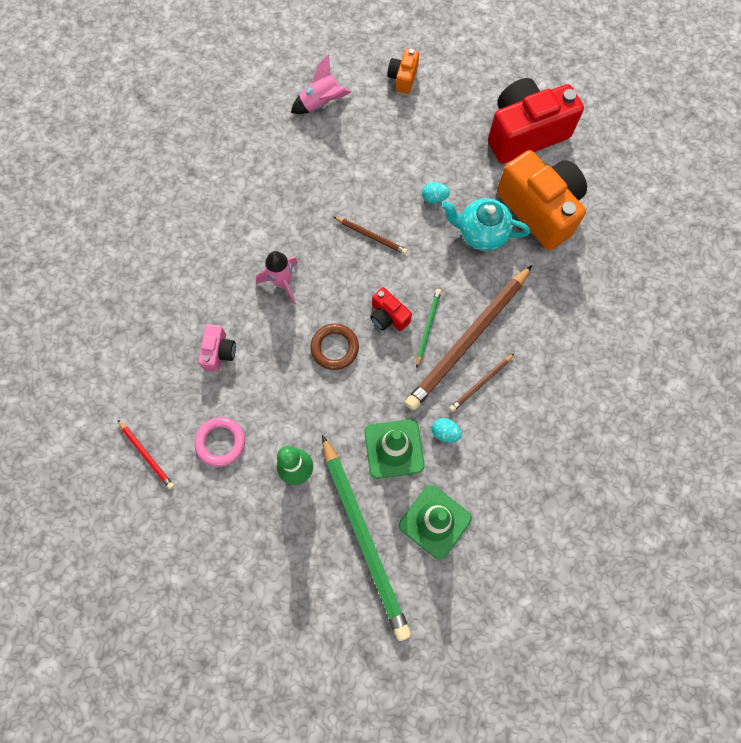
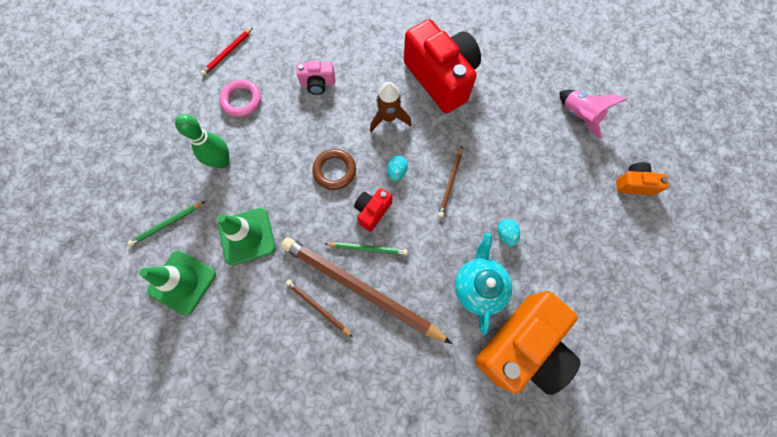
camera: 80 degrees right, 0 degrees up
pink rocket [256,251,298,305] -> brown rocket [370,82,411,132]
green pencil [322,435,411,641] -> green pencil [127,201,205,246], size x0.44
turquoise egg [432,418,462,443] -> turquoise egg moved to [387,155,408,181]
red camera [488,78,584,164] -> red camera moved to [404,19,481,113]

